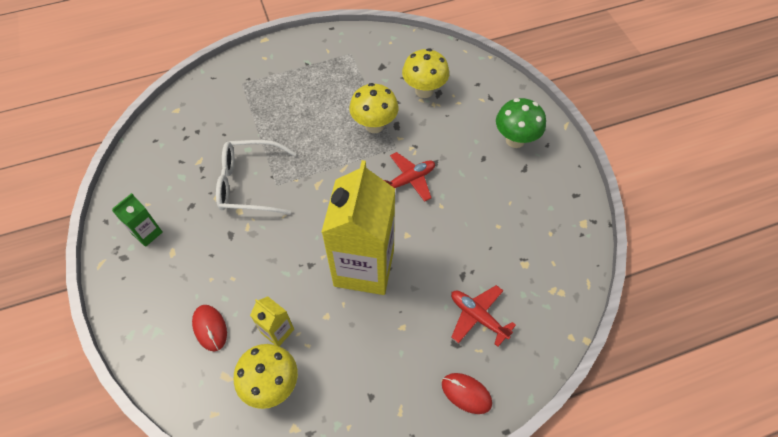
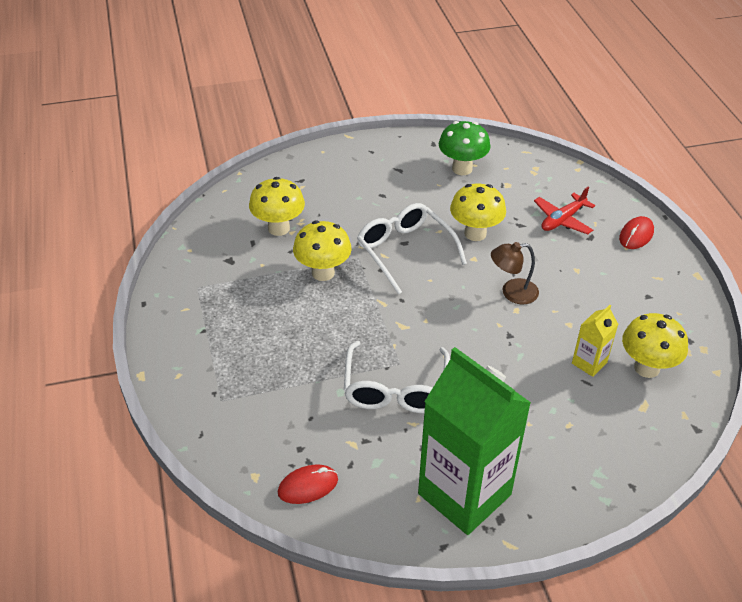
camera: 85 degrees left, 15 degrees down
green carton [112,193,163,247] -> green carton [418,347,531,535], size x2.31
red mouse [192,305,227,351] -> red mouse moved to [278,465,338,504]
yellow carton [321,160,395,295] -> brown lamp [491,242,539,304]
red plane [382,152,435,202] -> white glasses [357,203,467,294]
green mushroom [496,98,546,148] -> green mushroom moved to [439,121,491,175]
none -> yellow mushroom [450,183,506,241]

